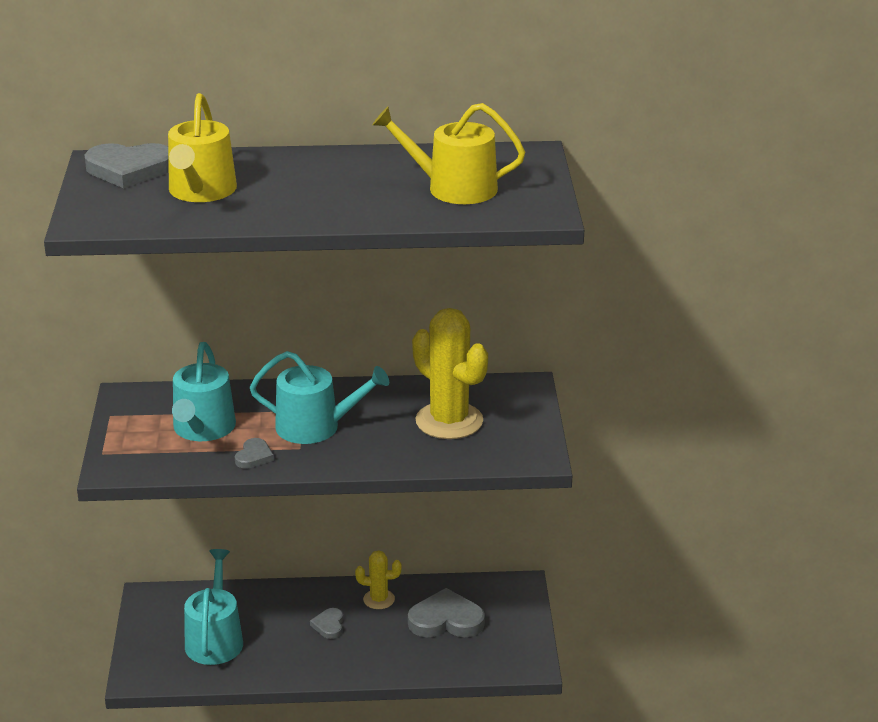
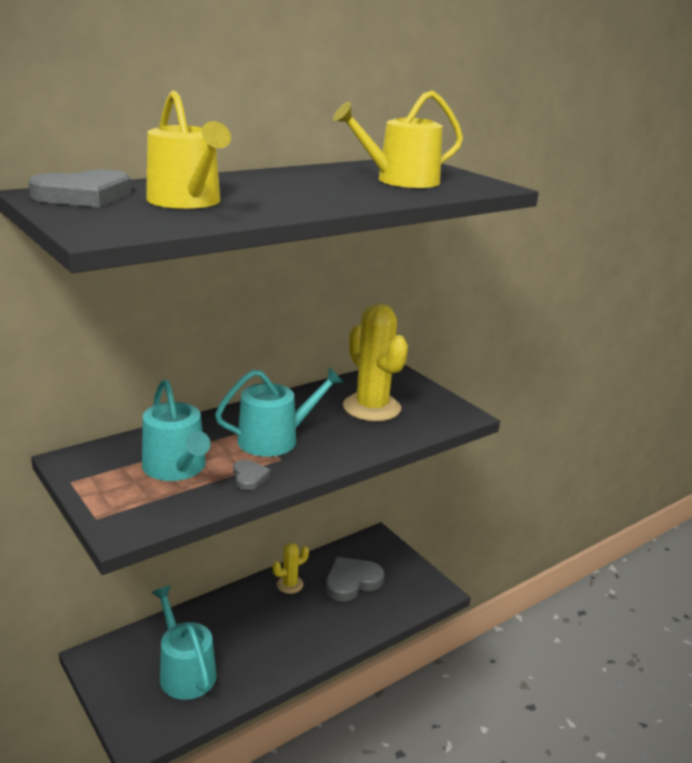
camera: 35 degrees left, 5 degrees down
grey heart [310,608,343,639] -> none
yellow cactus [412,308,488,439] -> yellow cactus turned 45 degrees clockwise [343,303,408,421]

